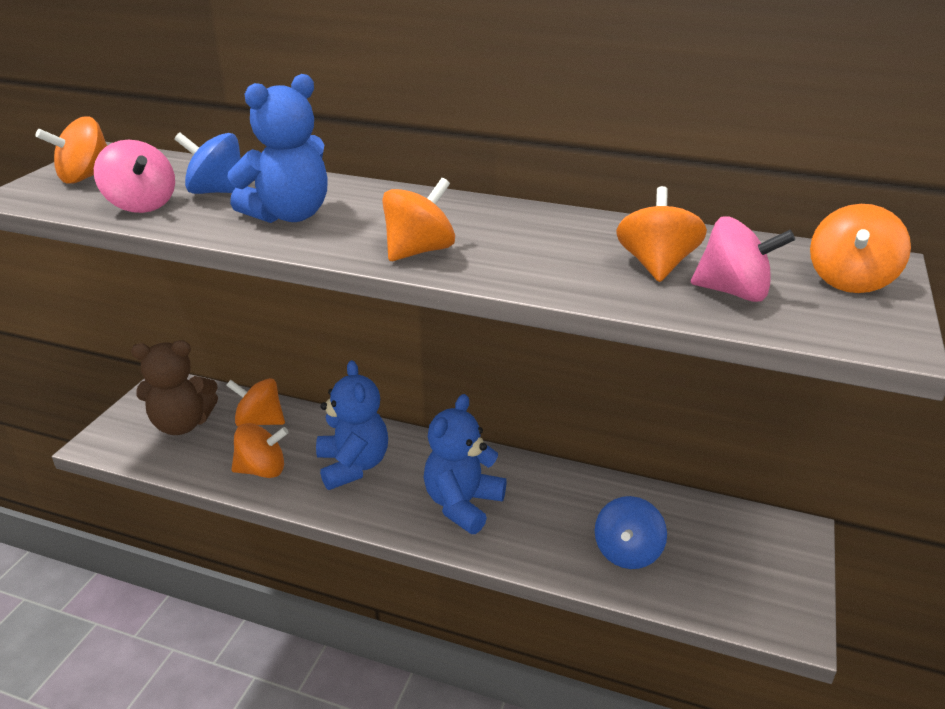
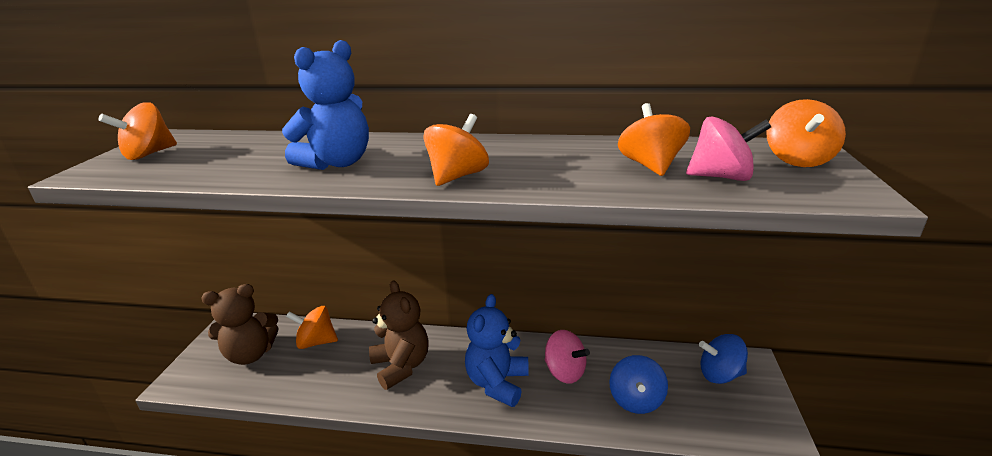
camera: 10 degrees left, 5 degrees down
pink spinning top [94,140,175,213] -> pink spinning top moved to [545,330,590,384]
blue spinning top [174,132,248,194] -> blue spinning top moved to [699,334,748,384]
orange spinning top [231,423,289,478] -> none
blue teddy bear [316,360,388,490] -> brown teddy bear [369,280,429,390]

